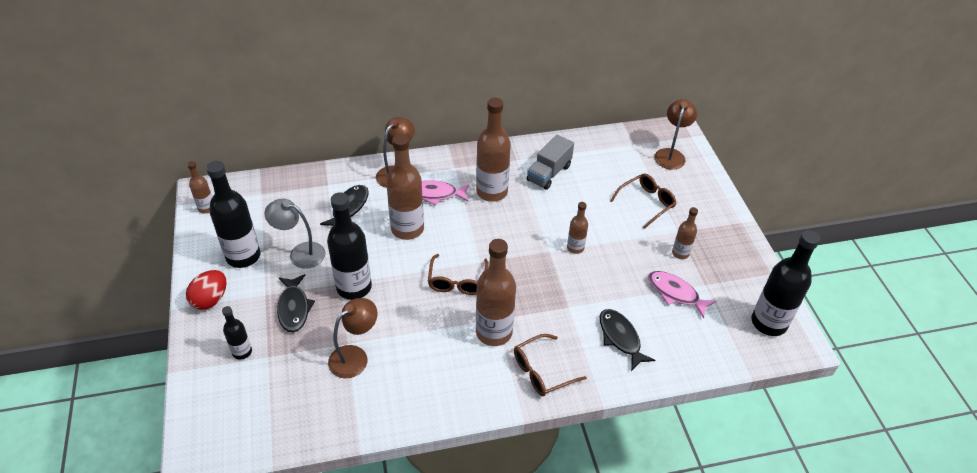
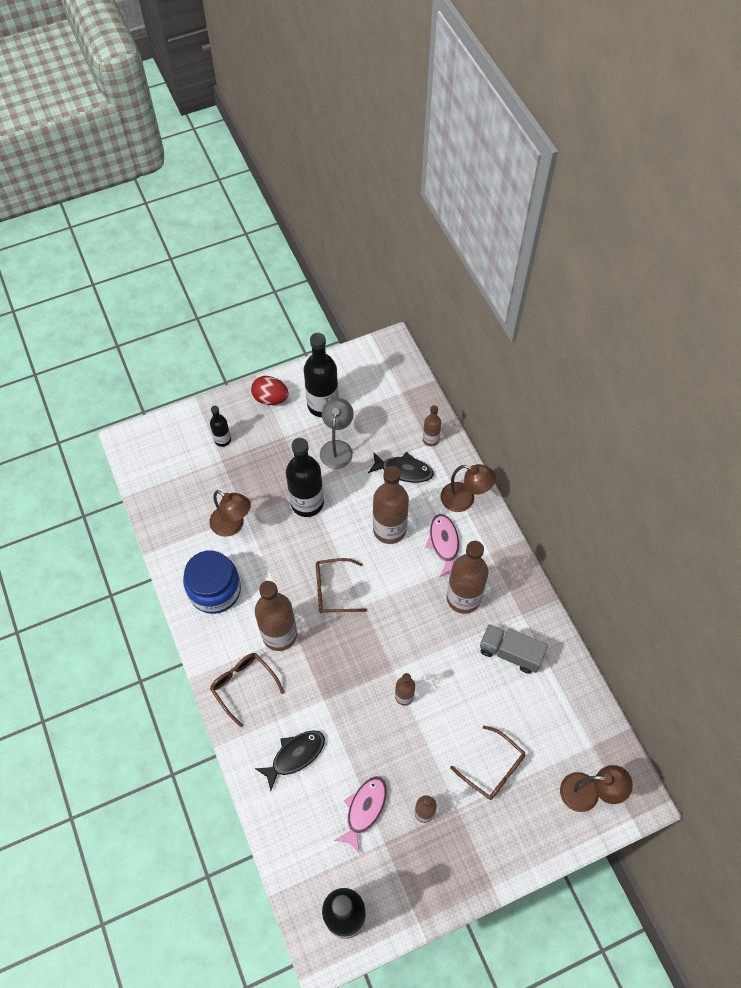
camera: 80 degrees right, 15 degrees up
brown bottle [187,161,212,214] -> brown bottle moved to [423,405,441,446]
black fish [277,274,315,332] -> none
none -> blue jar [183,550,241,614]

